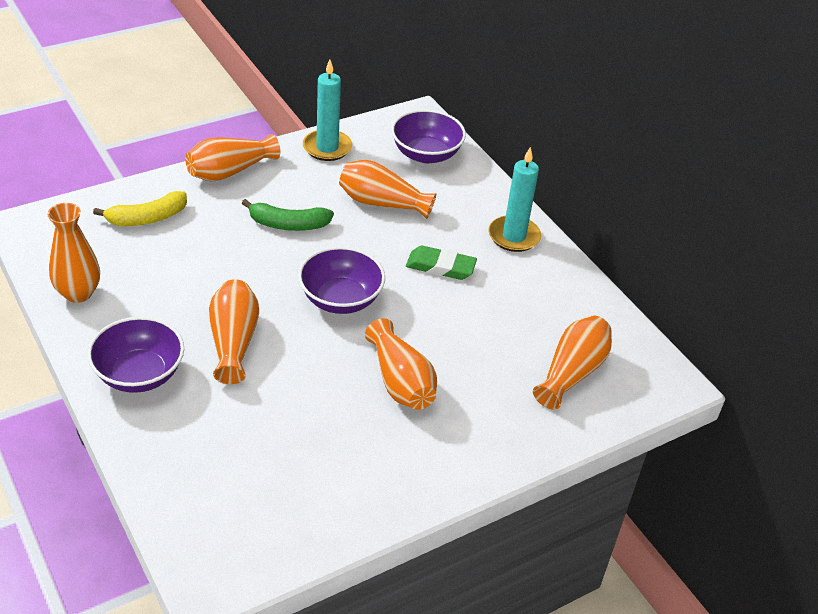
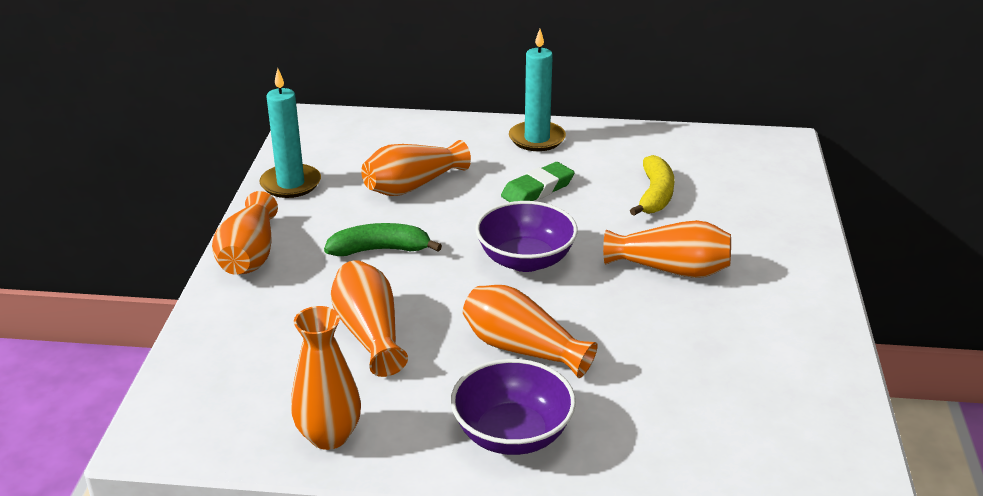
camera: 50 degrees left, 10 degrees down
yellow banana [93,191,187,226] -> yellow banana moved to [630,155,674,216]
green banana [242,199,334,231] -> green banana turned 135 degrees counterclockwise [324,223,442,256]
purple bowl [391,109,466,163] -> none
orange vase [533,316,612,410] -> orange vase moved to [331,260,408,377]

